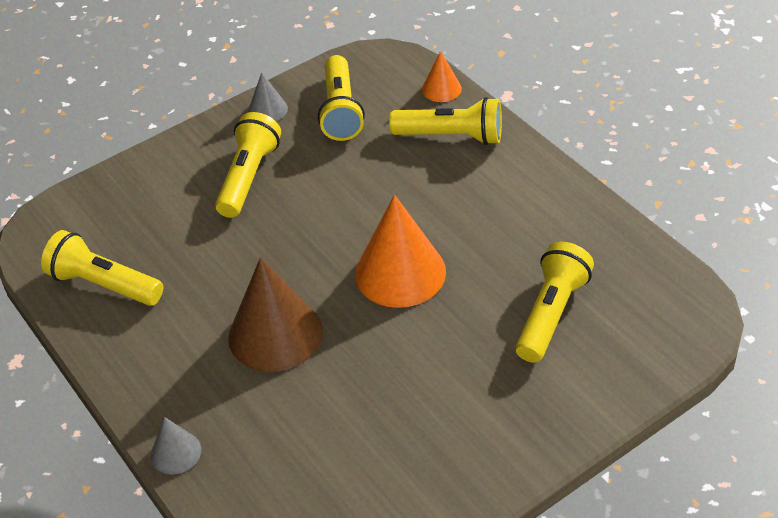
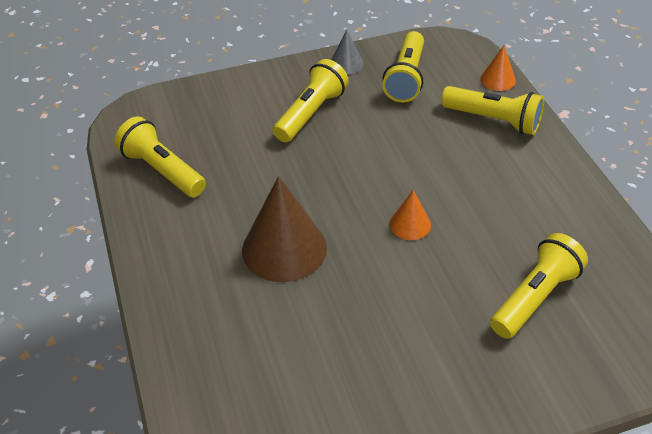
camera: 15 degrees right, 0 degrees up
grey cone [151,417,201,475] -> none
orange cone [355,195,446,308] -> orange cone [390,190,431,240], size x0.50

